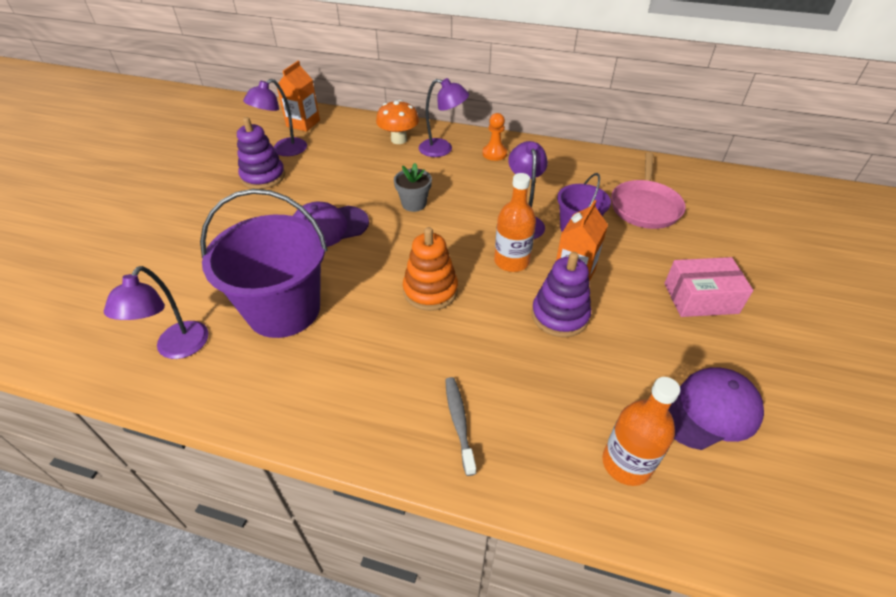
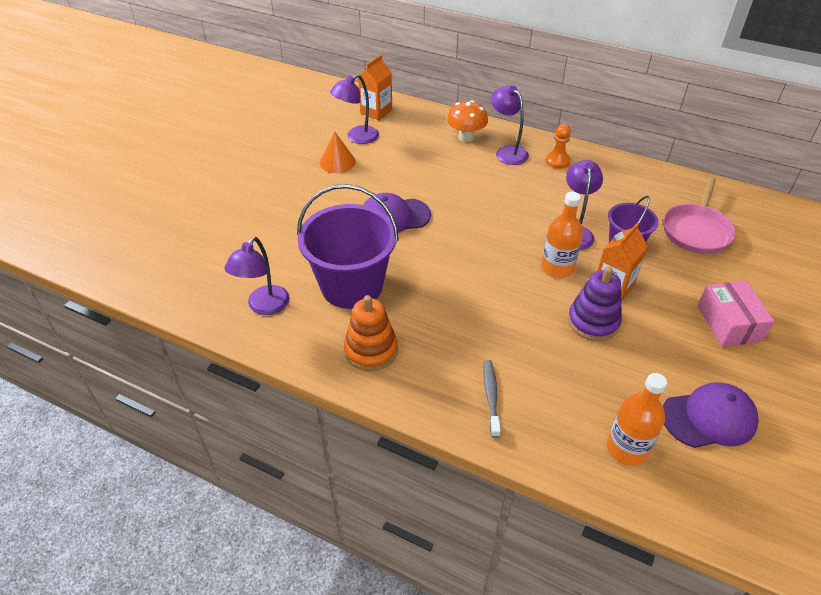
camera: 10 degrees right, 0 degrees up
purple stacking toy [237,117,285,189] -> orange cone [320,131,356,173]
grey flower pot [394,163,432,212] -> none
orange stacking toy [403,227,458,311] -> orange stacking toy moved to [344,295,398,371]
purple lamp [419,78,469,157] -> purple lamp turned 150 degrees counterclockwise [491,86,529,165]
pink box [664,257,753,317] -> pink box turned 75 degrees clockwise [697,281,775,347]

